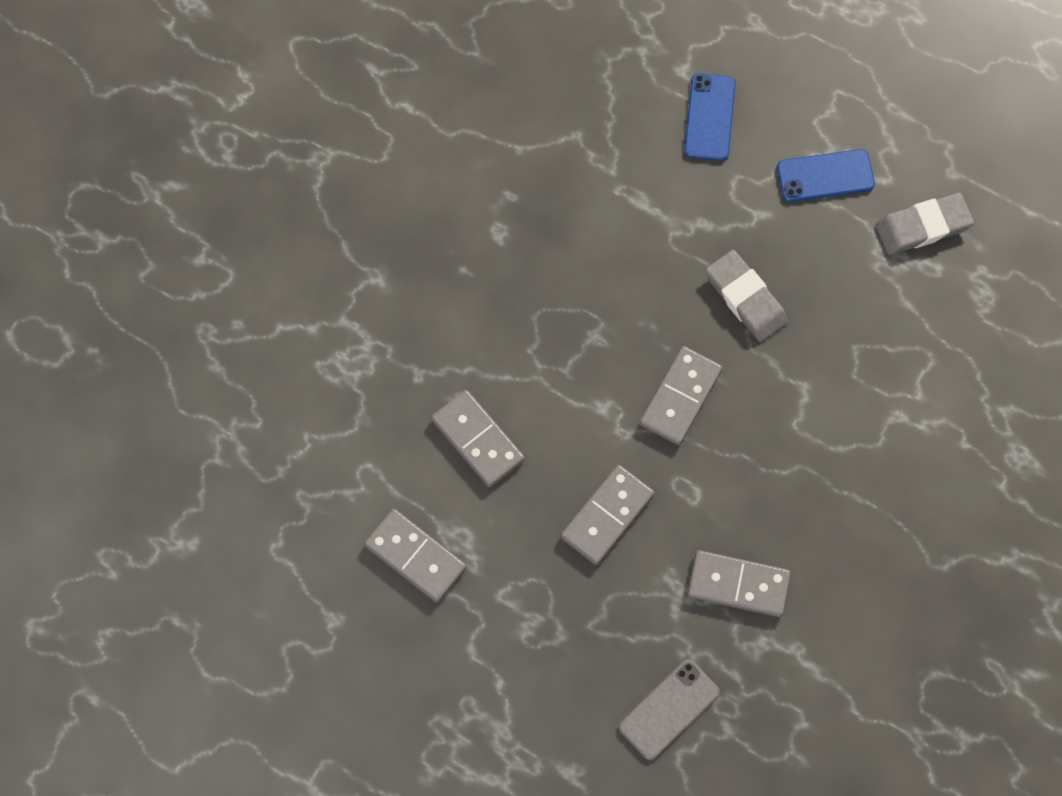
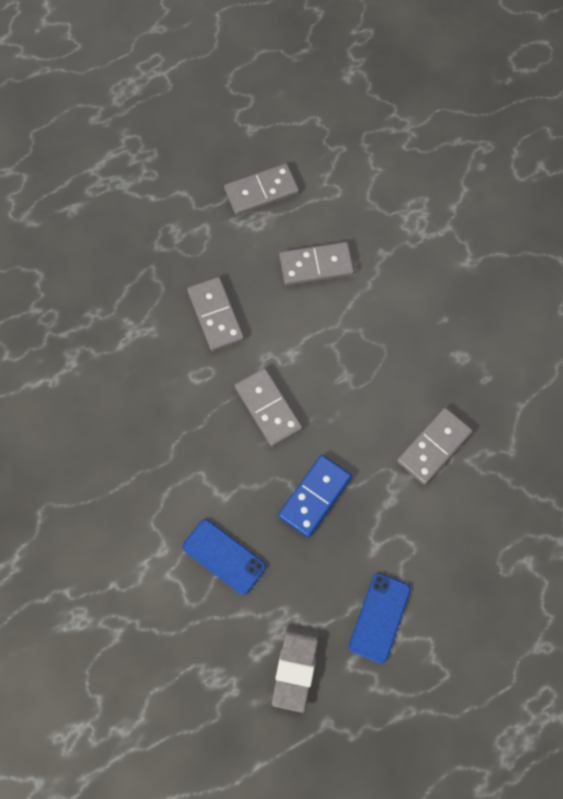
camera: 120 degrees right, 0 degrees up
grey phone [619,660,720,760] -> none
blue phone [684,73,736,161] -> blue phone moved to [183,519,266,595]
grey domino [687,550,791,617] -> grey domino moved to [397,407,473,485]
grey eraser [706,250,788,342] -> blue domino [278,455,352,537]

